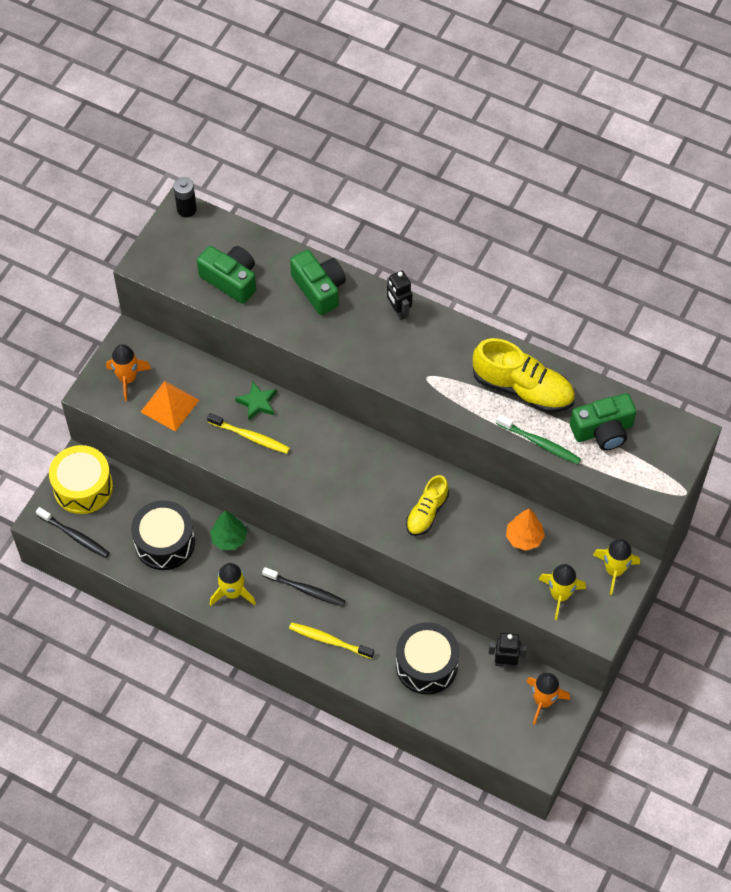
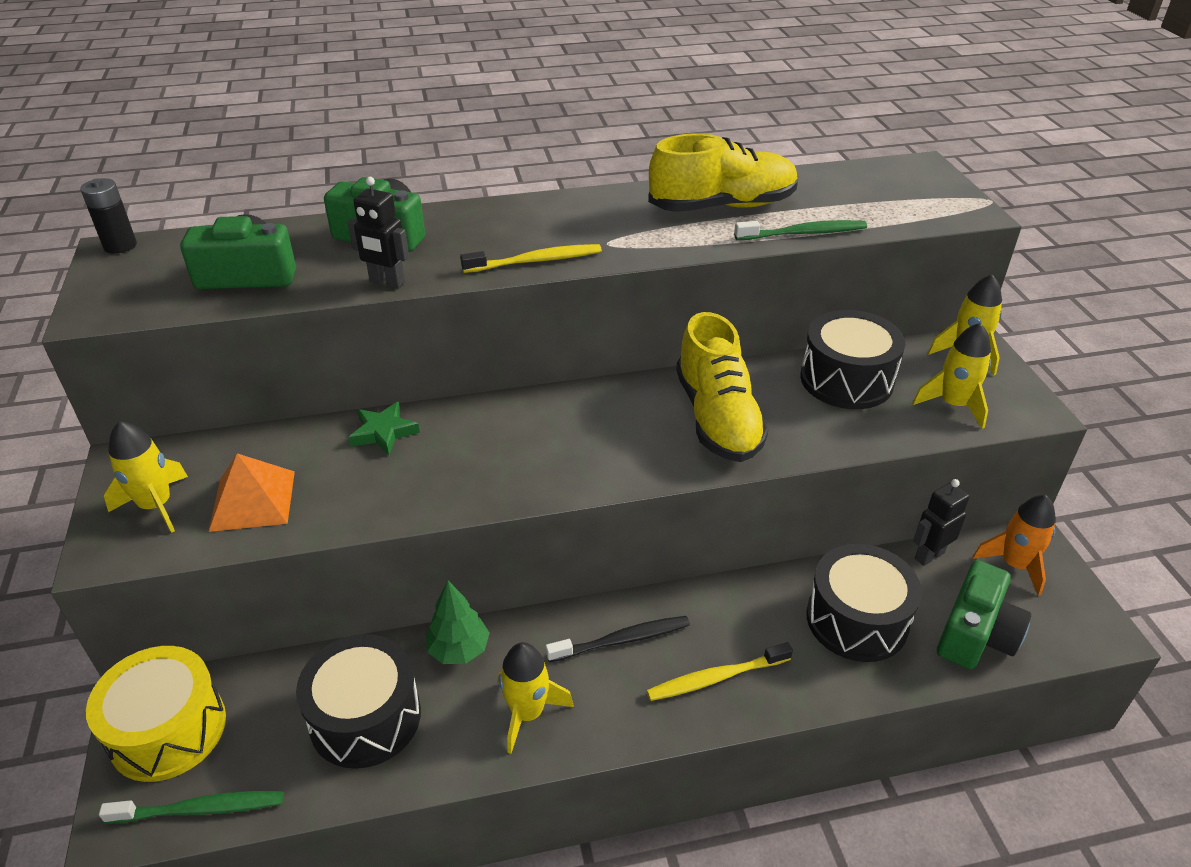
camera: 40 degrees left, 20 degrees down
black toothbrush [36,507,110,558] -> green toothbrush [99,791,284,824]
orange rocket [106,344,151,401] -> yellow rocket [104,421,188,533]
yellow toothbrush [207,413,290,454] -> yellow toothbrush moved to [460,244,602,273]
black robot [387,270,412,320] -> black robot moved to [348,177,409,288]
yellow shoe [406,475,449,536] -> yellow shoe [676,312,769,462], size x1.65
orange tree [506,509,545,551] -> black drum [800,310,905,409]
green camera [570,393,637,451] -> green camera moved to [937,560,1031,669]

